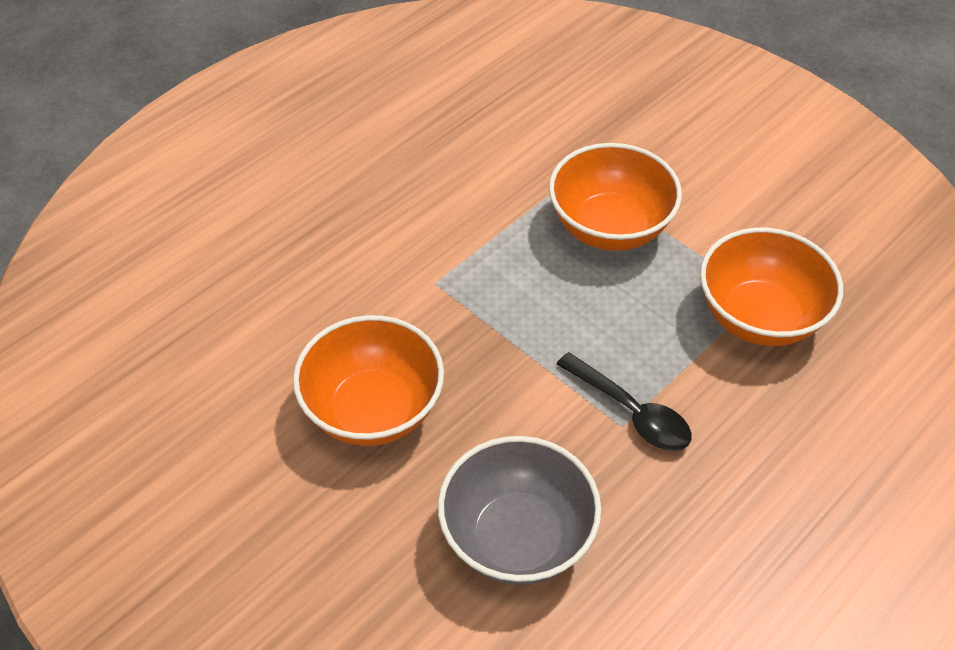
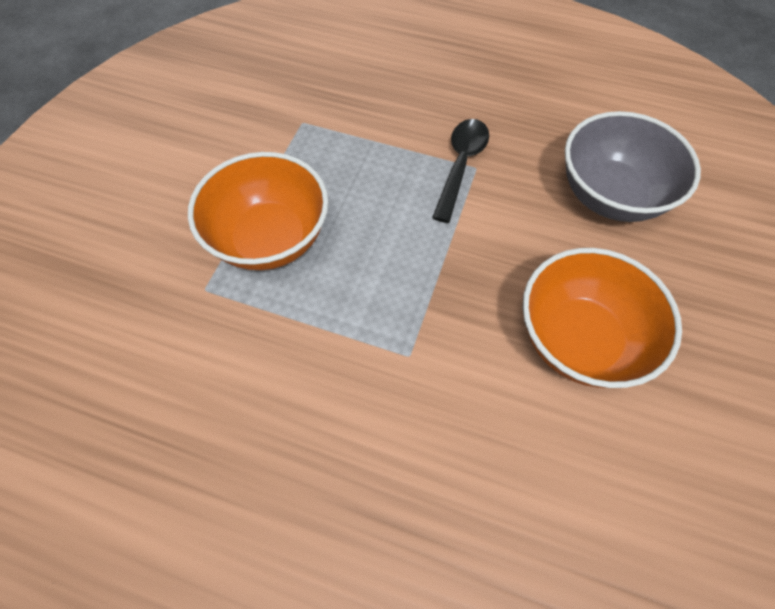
camera: 115 degrees left, 10 degrees up
orange bowl [700,228,843,346] -> none

